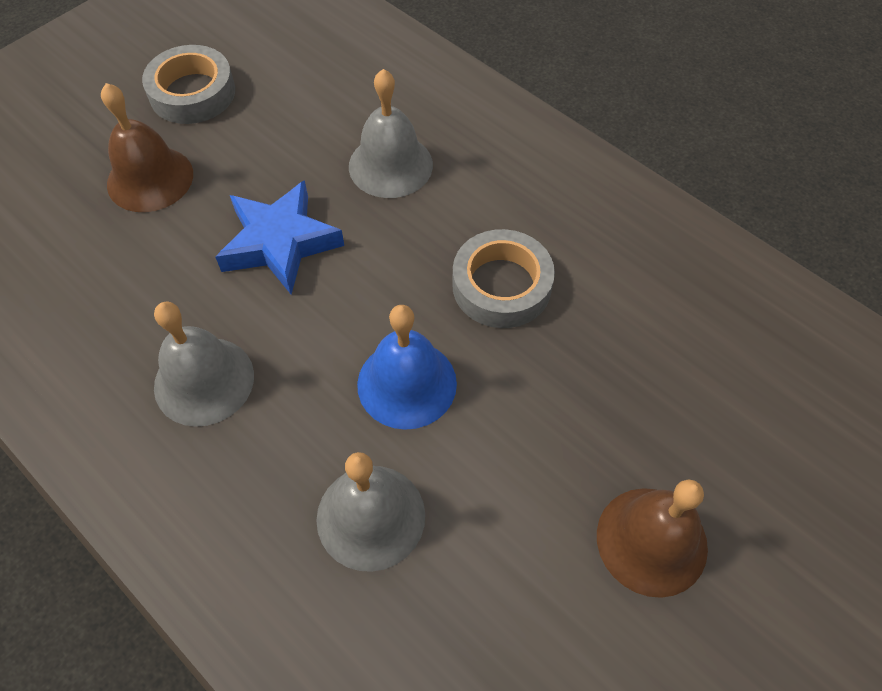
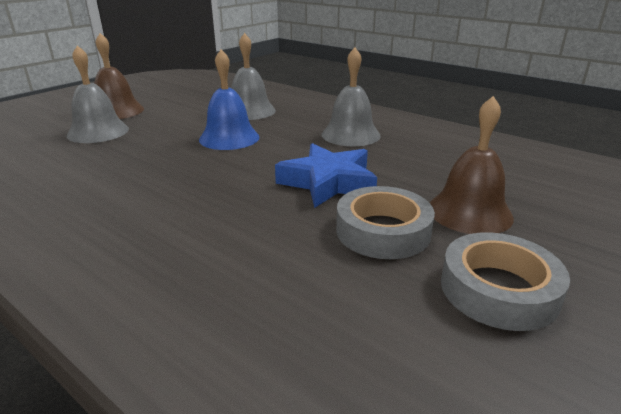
camera: 175 degrees right, 30 degrees down
grey bell [349,69,433,198] -> grey bell moved to [66,45,129,143]
grey tape [452,229,555,328] -> grey tape moved to [336,186,435,259]

